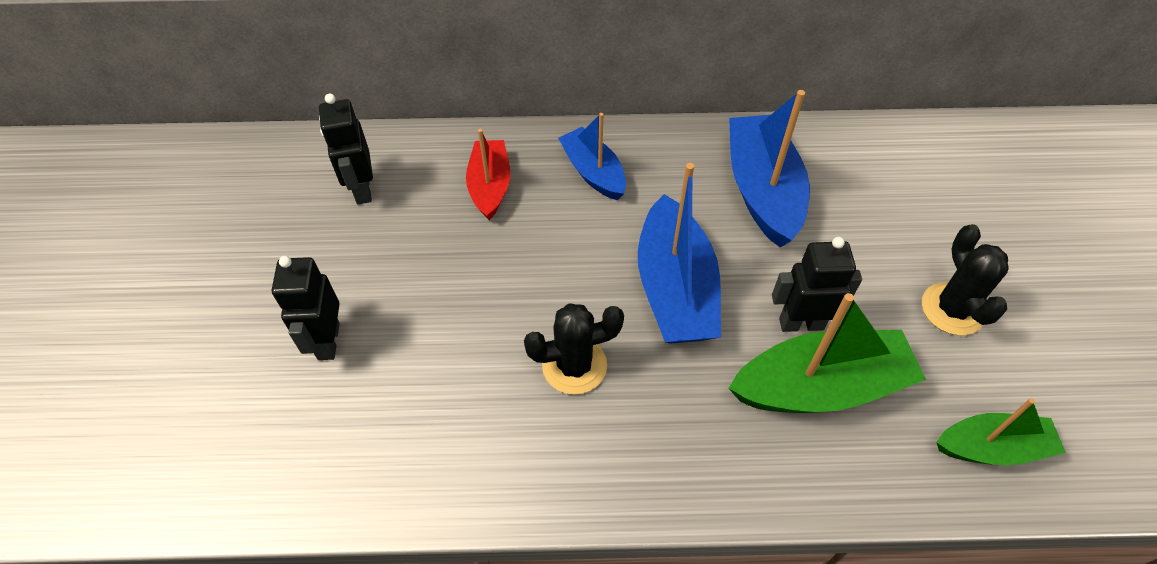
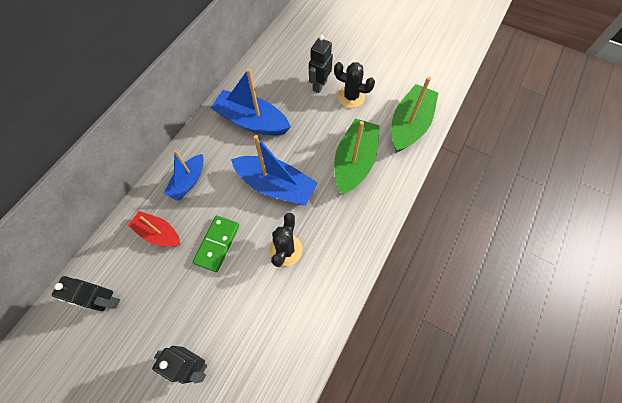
camera: 60 degrees left, 10 degrees up
blue boat [558,113,626,200] -> blue boat turned 60 degrees counterclockwise [163,150,203,200]
black robot [772,237,862,332] -> black robot moved to [309,35,333,93]
green boat [936,398,1066,465] -> green boat [391,77,438,153], size x1.62
none -> green domino [193,216,239,272]

